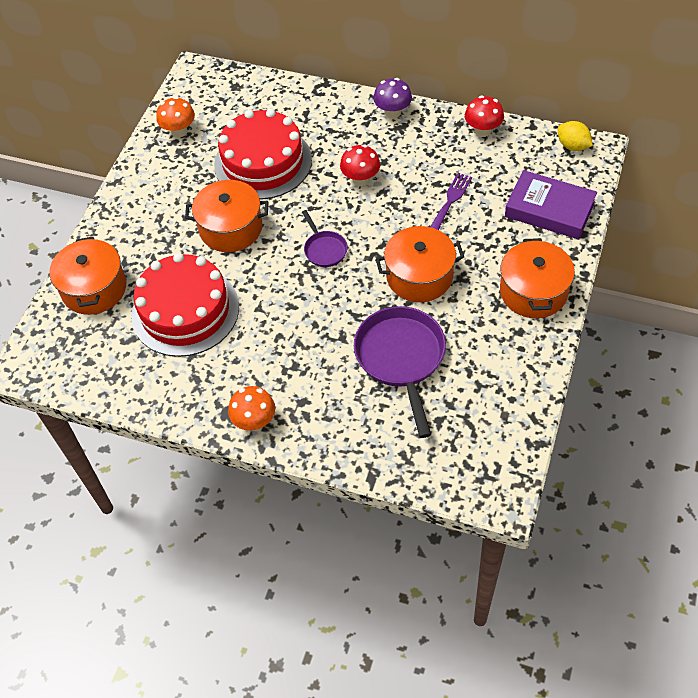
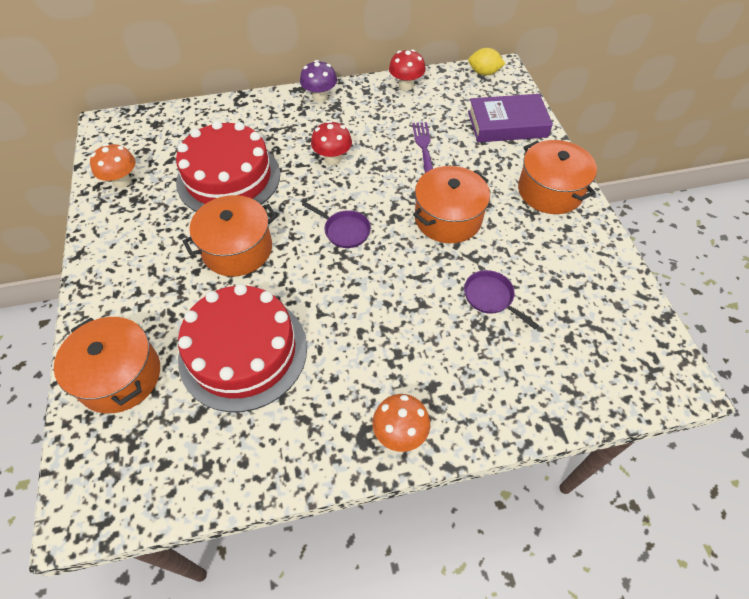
camera: 35 degrees left, 0 degrees up
purple pan [354,306,446,438] -> purple pan [464,270,539,329], size x0.51

